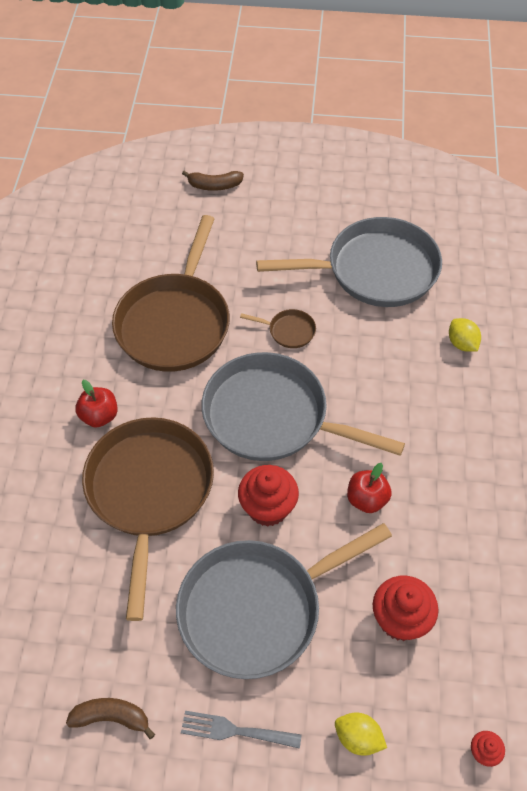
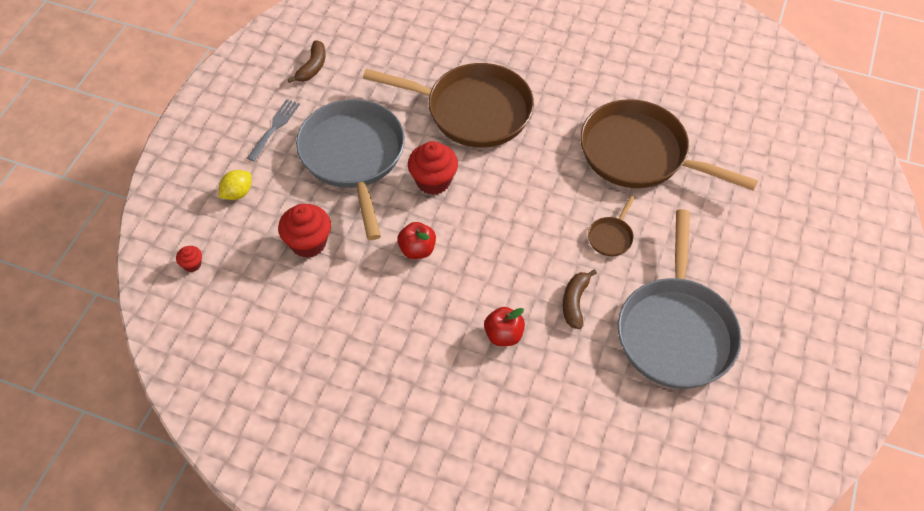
camera: 105 degrees right, 0 degrees up
red apple [75,380,118,428] -> red apple moved to [484,307,525,346]
brown banana [182,171,244,191] -> brown banana moved to [563,269,597,329]
grey pan [202,352,405,461] -> none
yellow lemon [449,318,481,352] -> none

